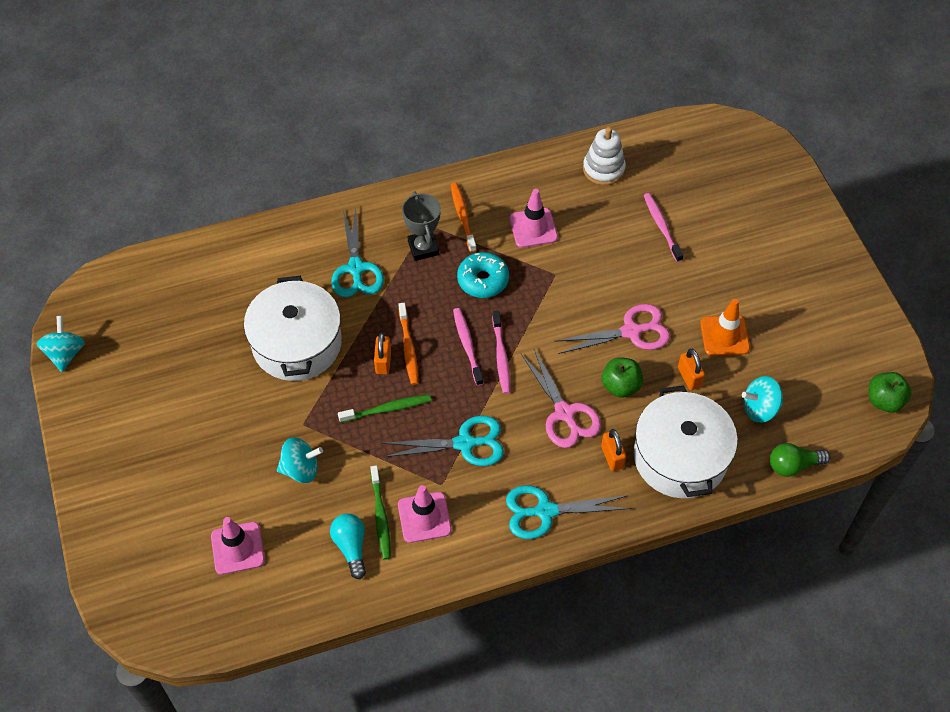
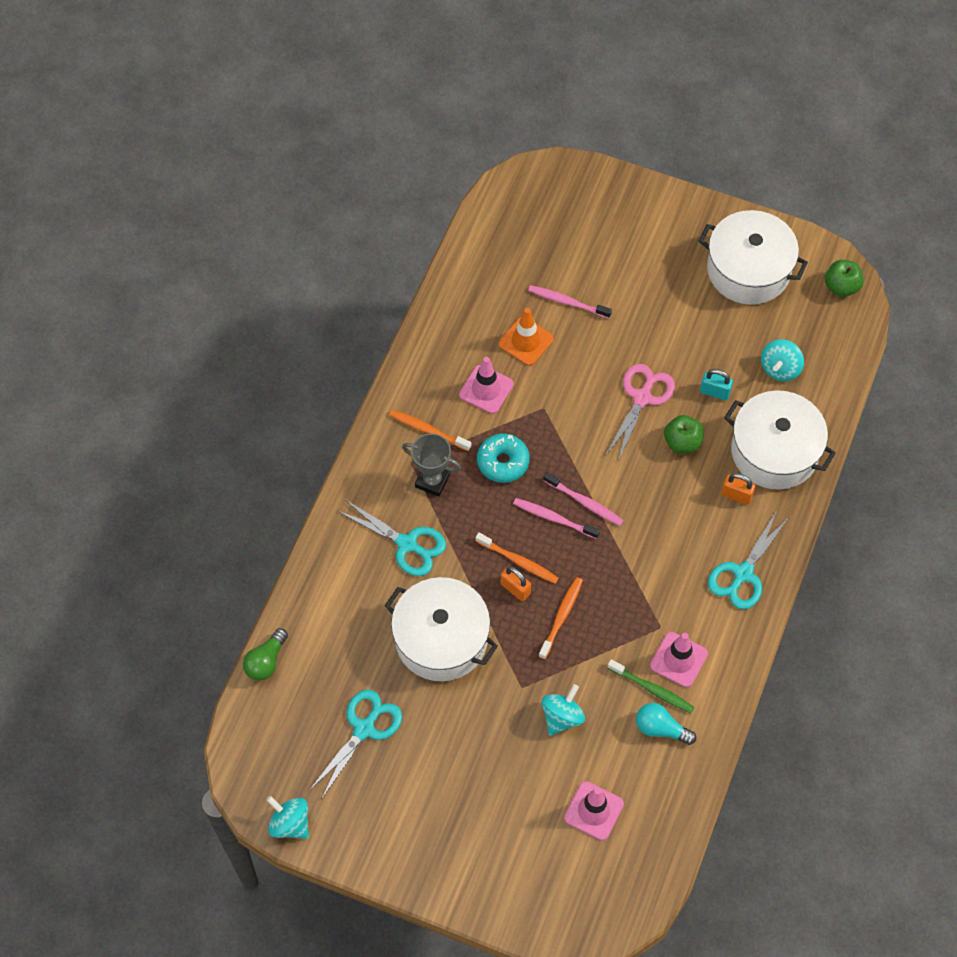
camera: 50 degrees left, 5 degrees up
green toothbrush [338,395,432,423] -> orange toothbrush [539,577,583,659]
turquoise scissors [382,416,504,466] -> turquoise scissors moved to [309,690,402,798]
pink scissors [521,347,601,448] -> none
white stacking toy [583,127,626,185] -> none
orange padlock [678,349,705,390] -> turquoise padlock [700,369,733,400]
orange traffic cone [700,299,750,356] -> orange traffic cone moved to [499,308,554,366]
green light bulb [770,443,831,477] -> green light bulb moved to [243,628,288,681]
none -> white pot [699,210,808,305]

